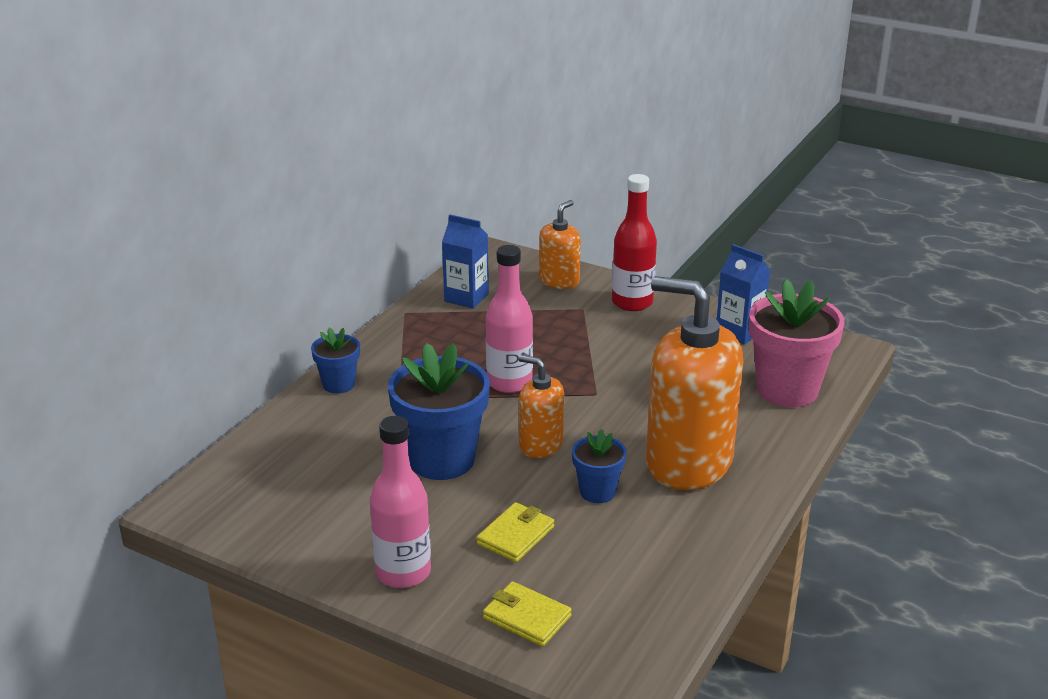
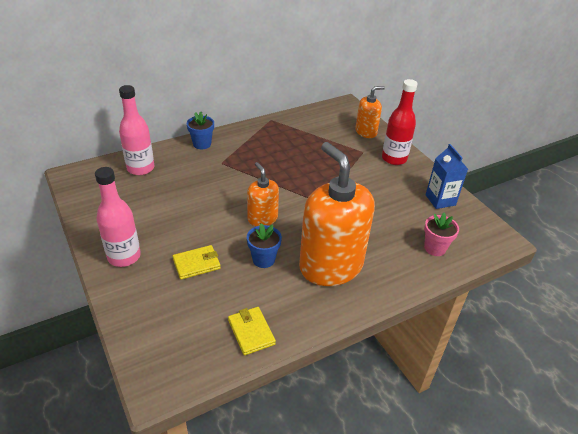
camera: 30 degrees right, 10 degrees up
blue flower pot [388,343,490,480] -> none
blue carton [442,214,489,309] -> none
yellow wallet [483,581,572,647] -> yellow wallet moved to [228,307,276,356]
pink bottle [486,245,533,393] -> pink bottle moved to [119,85,154,175]
pink flower pot [749,279,845,407] -> pink flower pot [424,213,459,256], size x0.53

